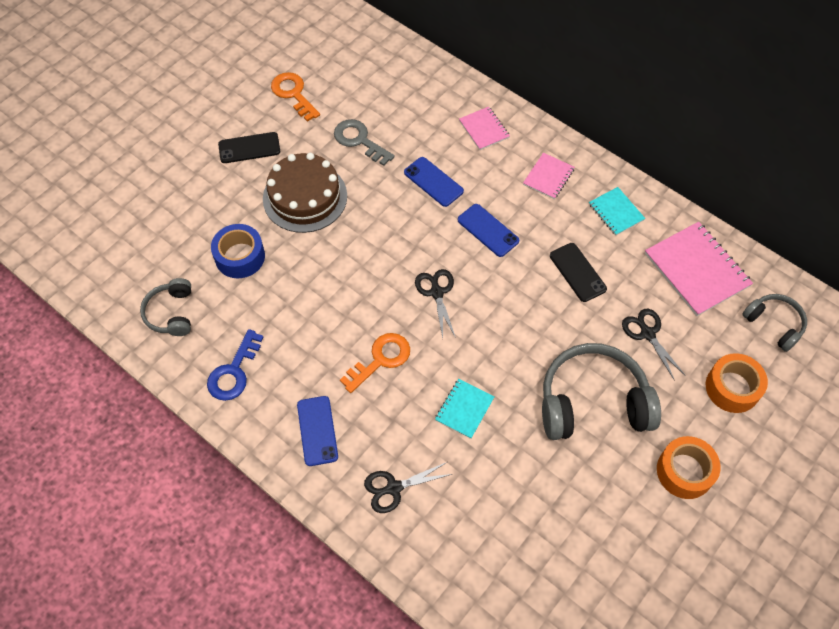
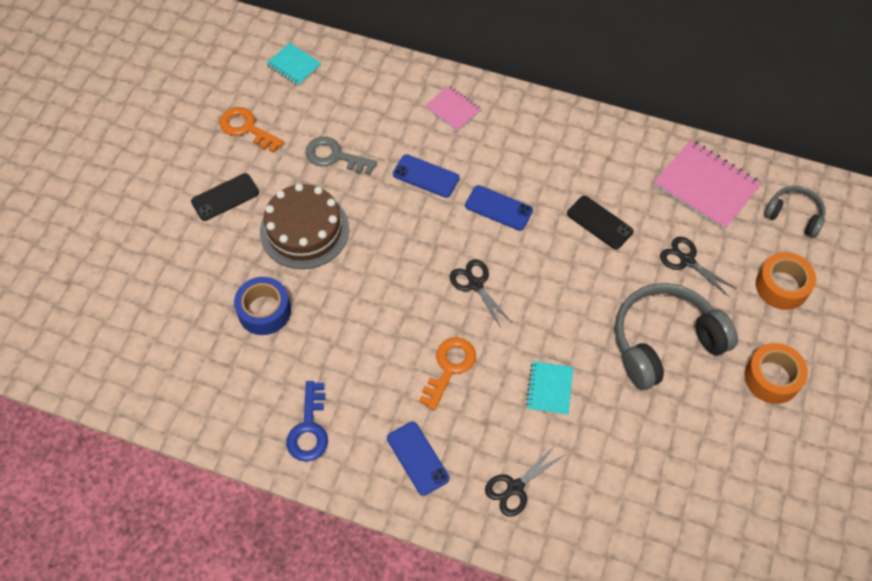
camera: 20 degrees left, 0 degrees up
grey headphones [140,278,191,336] -> none
pink notebook [523,153,575,199] -> none
turquoise notebook [589,187,645,236] -> turquoise notebook moved to [266,43,321,86]

